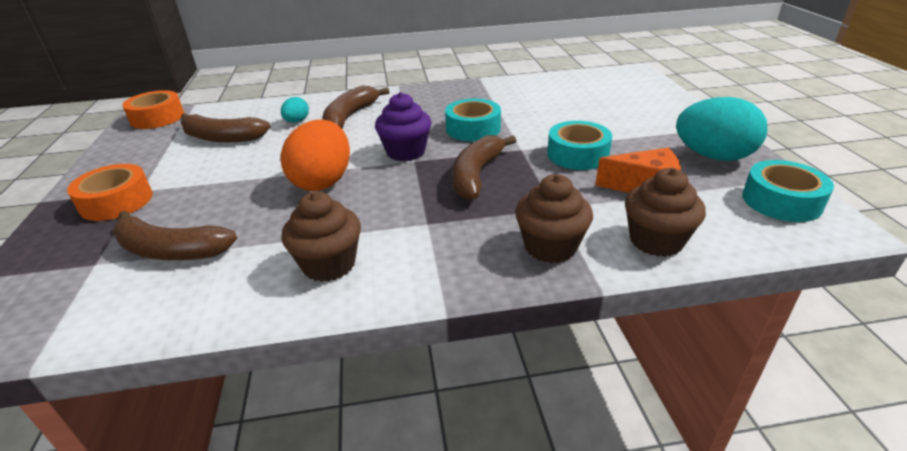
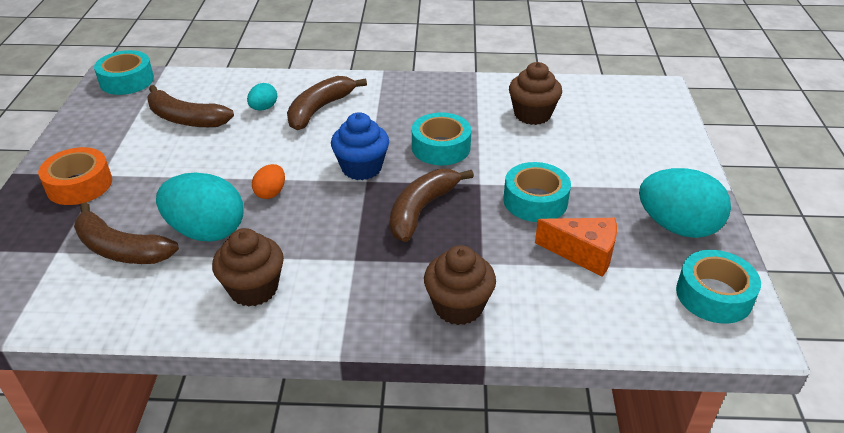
camera: 10 degrees right, 5 degrees up
orange tape [122,90,184,129] -> turquoise tape [94,50,154,95]
orange egg [281,120,350,191] -> orange egg [252,164,285,199], size x0.49
purple cupcake [375,92,431,161] -> blue cupcake [331,112,389,180]
brown cupcake [625,168,706,257] -> brown cupcake moved to [509,62,562,125]
none -> turquoise egg [156,173,244,241]

